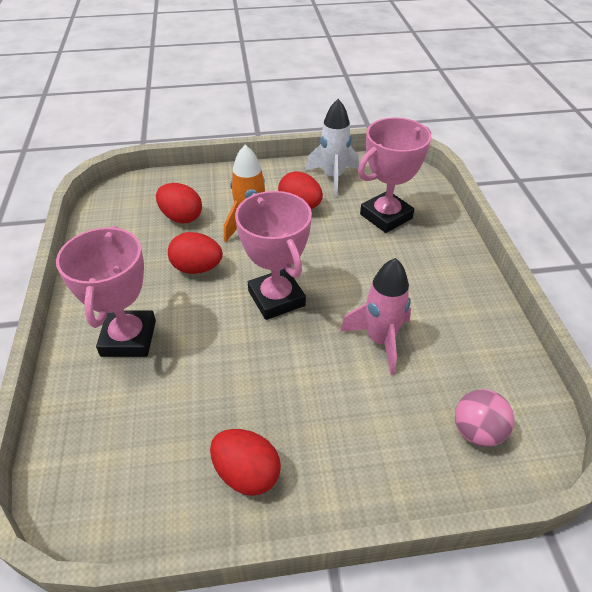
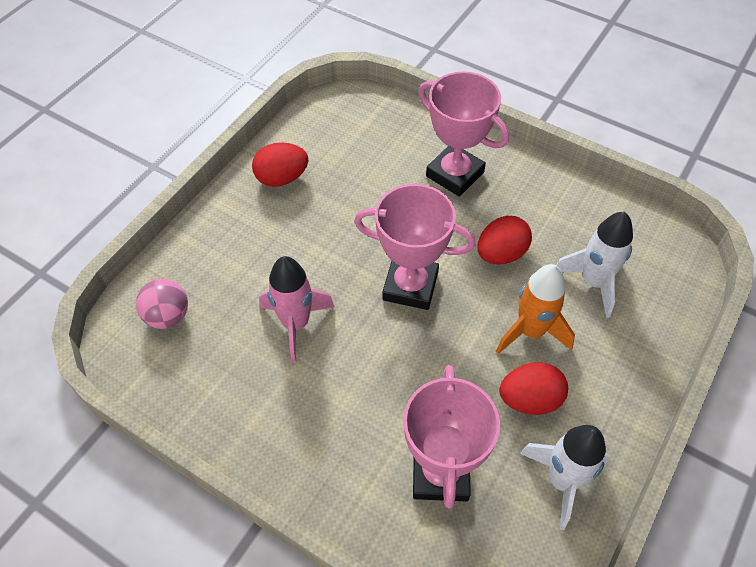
camera: 130 degrees right, 10 degrees up
red egg [156,183,202,223] -> white rocket [556,212,633,318]

